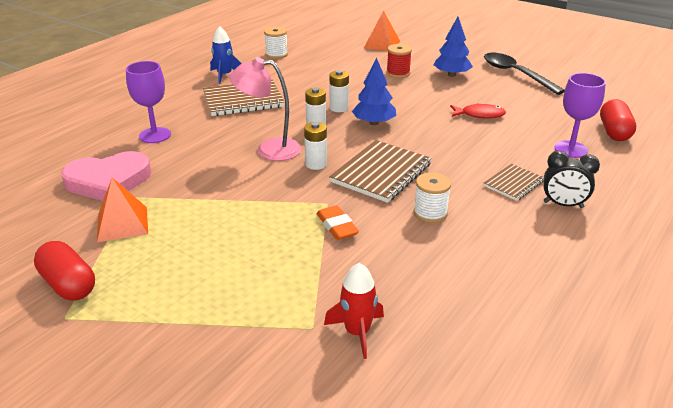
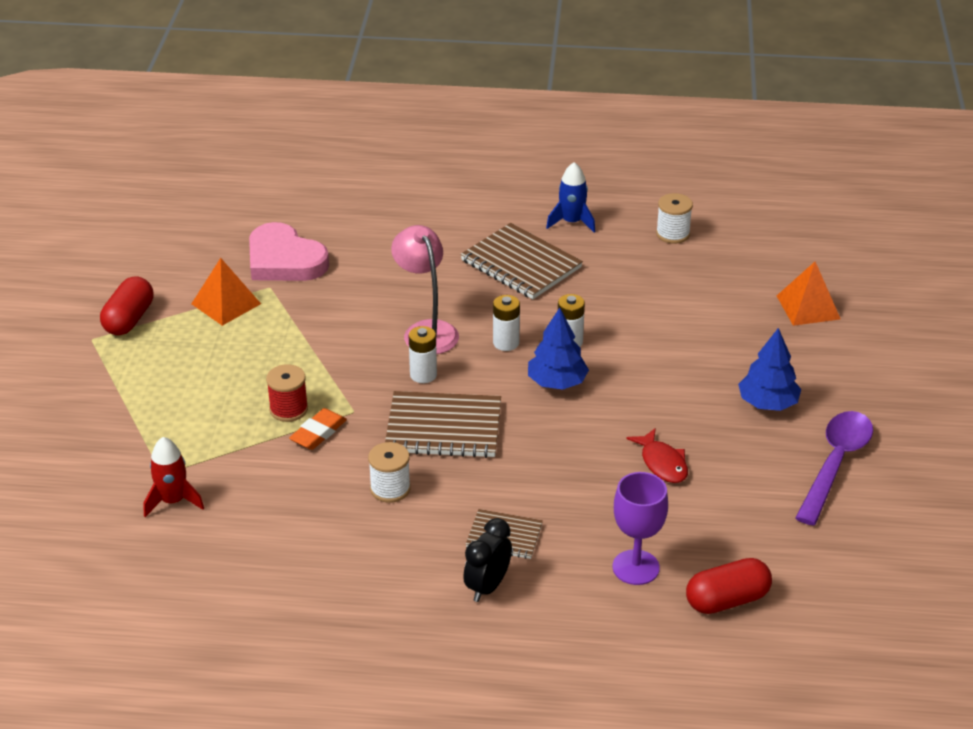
camera: 60 degrees right, 5 degrees up
purple goblet [126,61,171,143] -> none
red spool [387,44,412,78] -> red spool moved to [266,364,308,422]
black spoon [484,53,565,95] -> purple spoon [795,411,873,526]
black clock [543,151,600,208] -> black clock turned 45 degrees clockwise [463,518,512,602]

